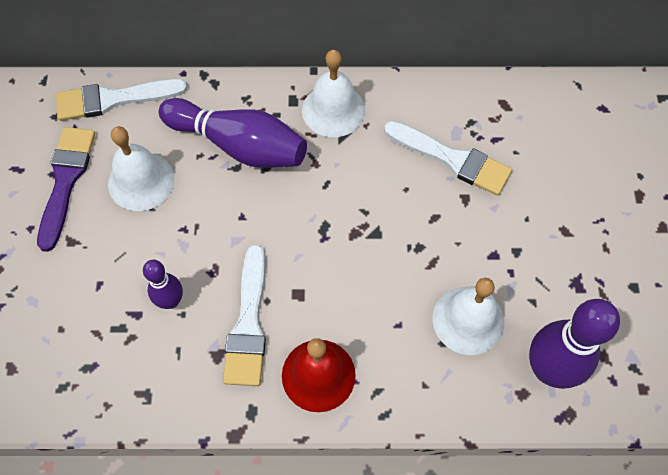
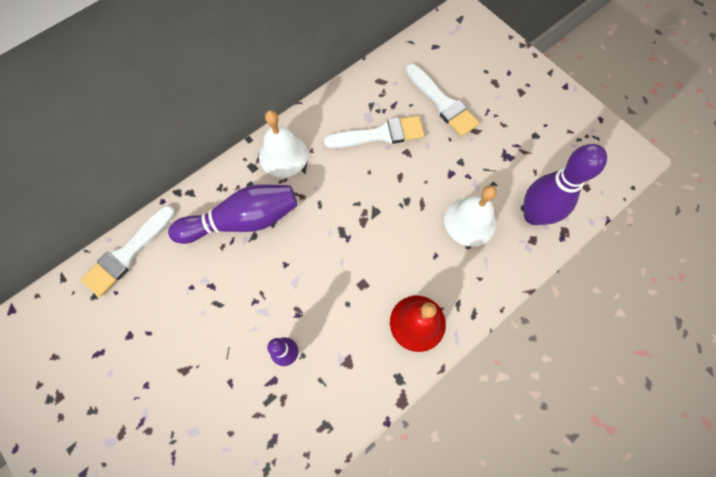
camera: 40 degrees left, 5 degrees up
purple brush [37,127,95,252] -> none
white bell [108,126,175,211] -> none
white brush [223,245,266,386] -> white brush moved to [406,64,479,137]

